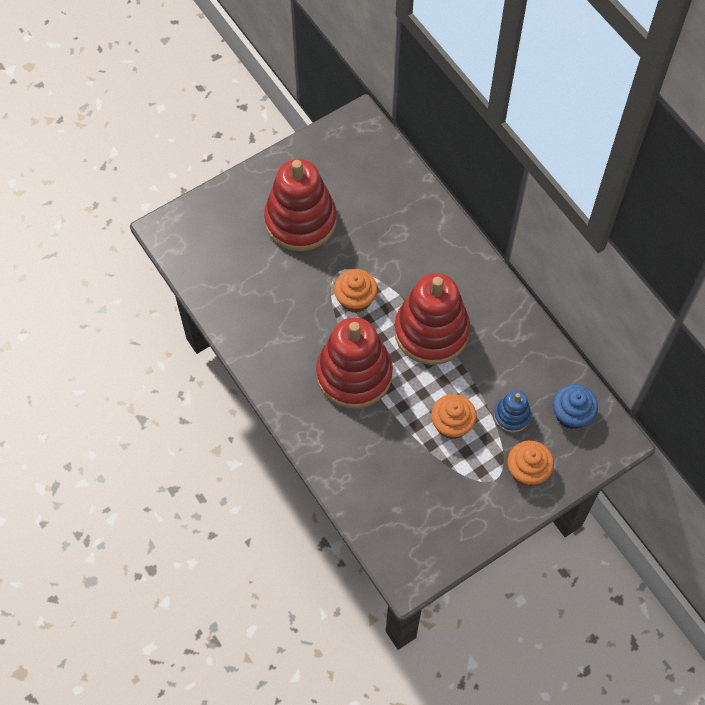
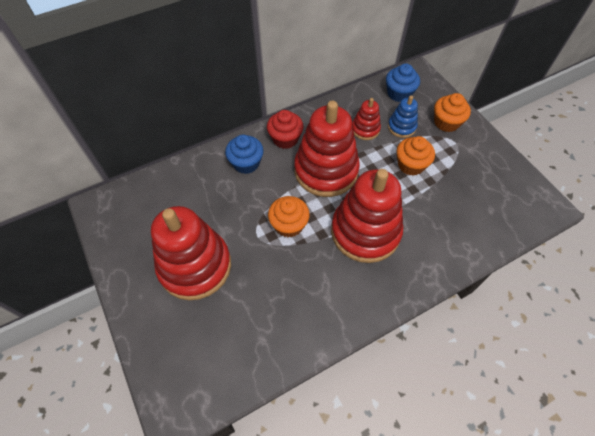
camera: 85 degrees left, 5 degrees down
none -> blue cupcake [225,135,263,174]
none -> red cupcake [267,110,303,149]
none -> red stacking toy [352,98,381,140]

